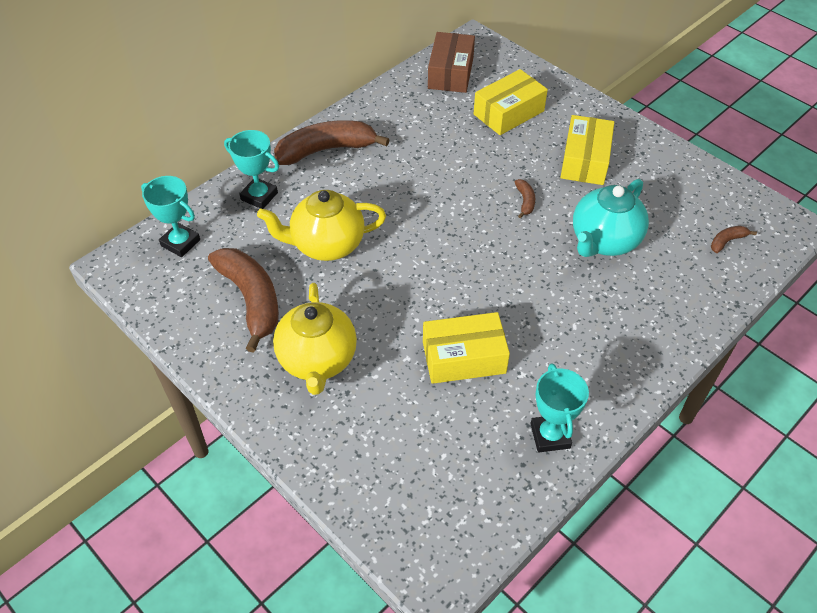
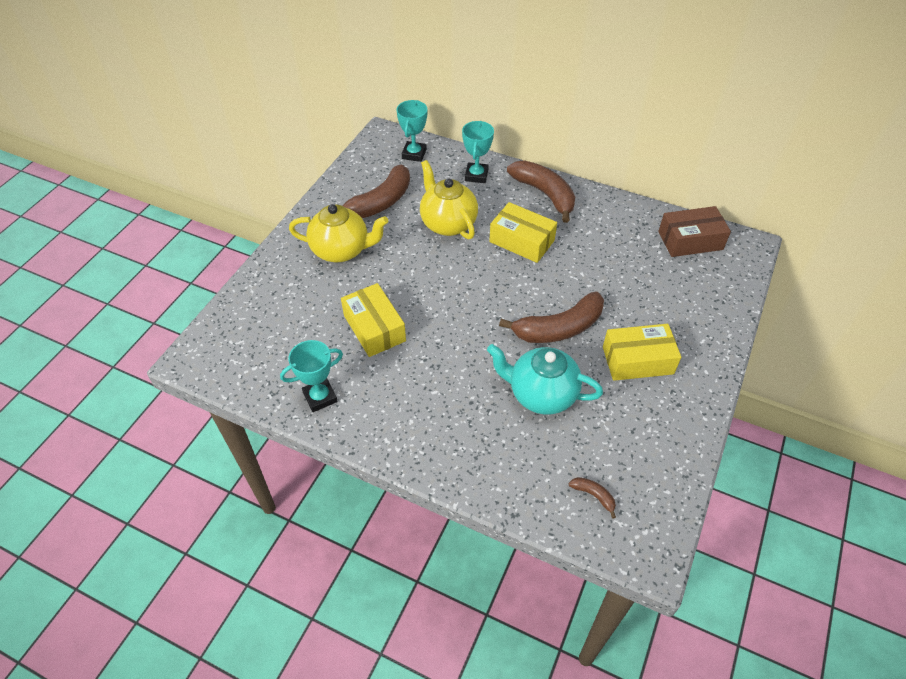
camera: 70 degrees right, 0 degrees up
yellow teapot [273,283,357,395] -> yellow teapot turned 150 degrees counterclockwise [289,204,388,262]
yellow box [474,69,548,135] -> yellow box moved to [489,202,557,263]
brown banana [515,179,535,218] -> brown banana [499,292,604,343], size x2.34

